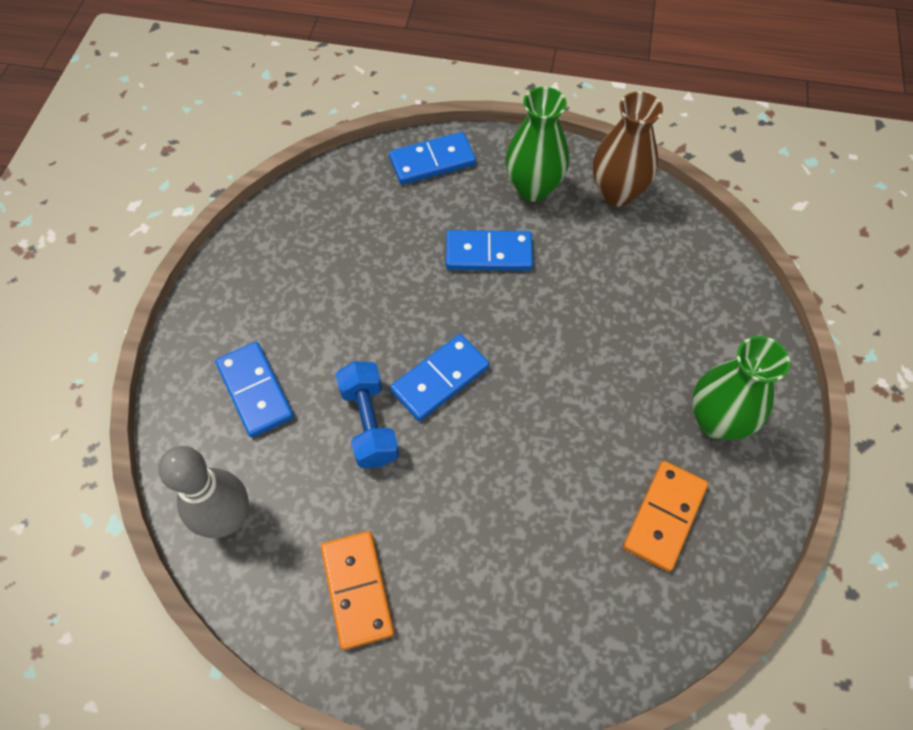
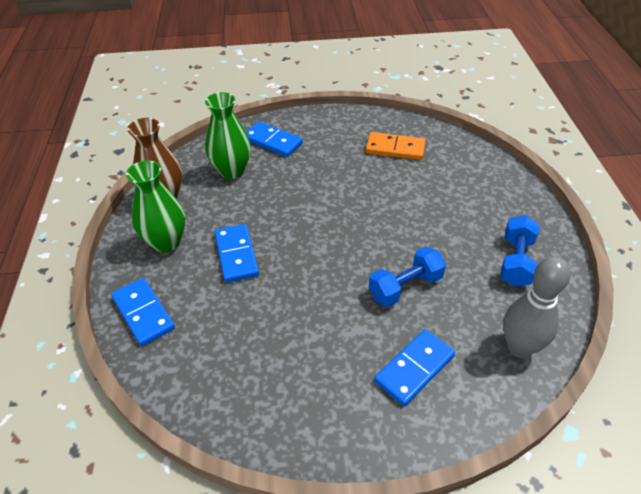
camera: 105 degrees left, 15 degrees down
orange domino [321,531,394,650] -> blue dumbbell [500,215,540,287]
blue domino [390,334,489,421] -> blue domino moved to [246,122,303,157]
green vase [692,336,790,440] -> green vase moved to [205,92,251,179]

